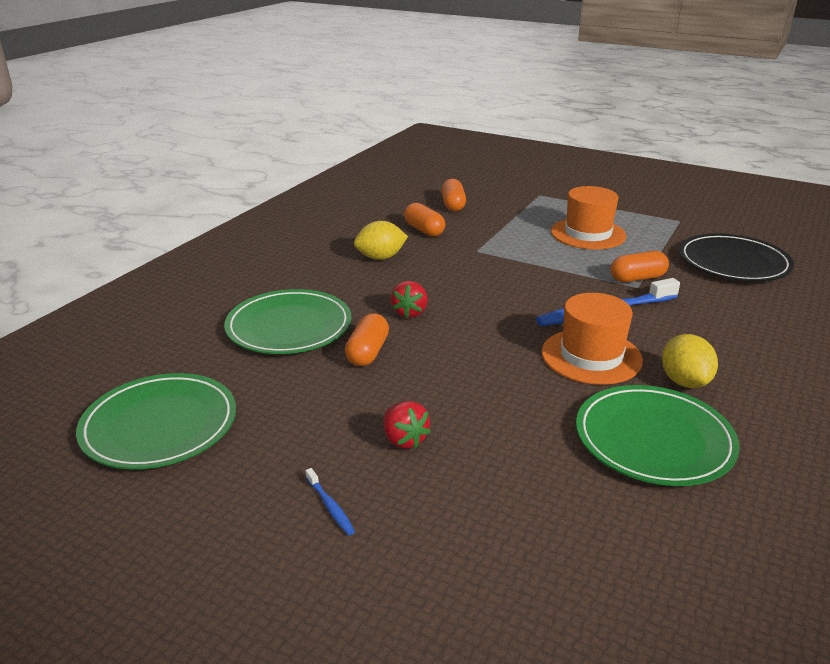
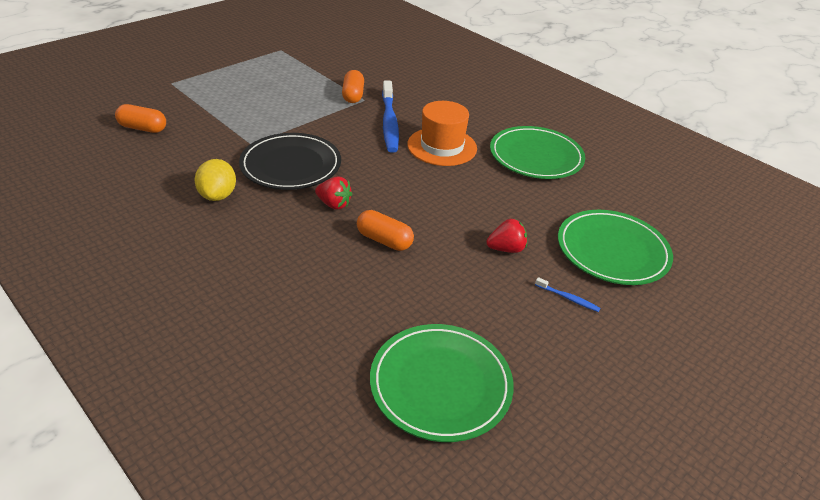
camera: 75 degrees left, 10 degrees up
green plate [224,289,352,354] -> green plate moved to [558,210,673,285]
blue toothbrush [305,468,355,535] -> blue toothbrush turned 45 degrees clockwise [535,277,600,312]
orange capsule [404,203,445,237] -> none
orange hat [551,186,626,249] -> none
yellow lemon [662,334,718,388] -> none
black plate [679,233,794,282] -> black plate moved to [239,133,341,190]

